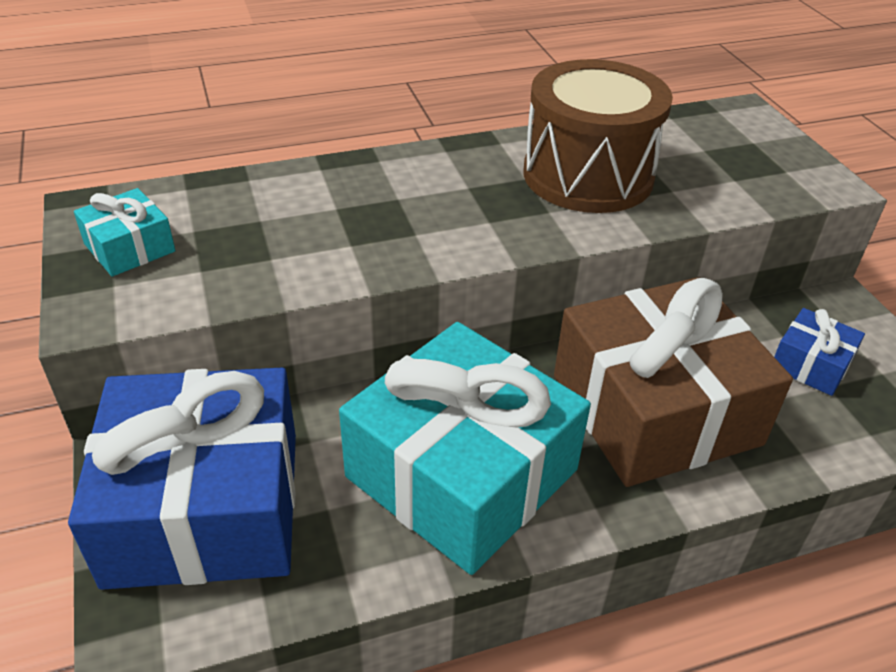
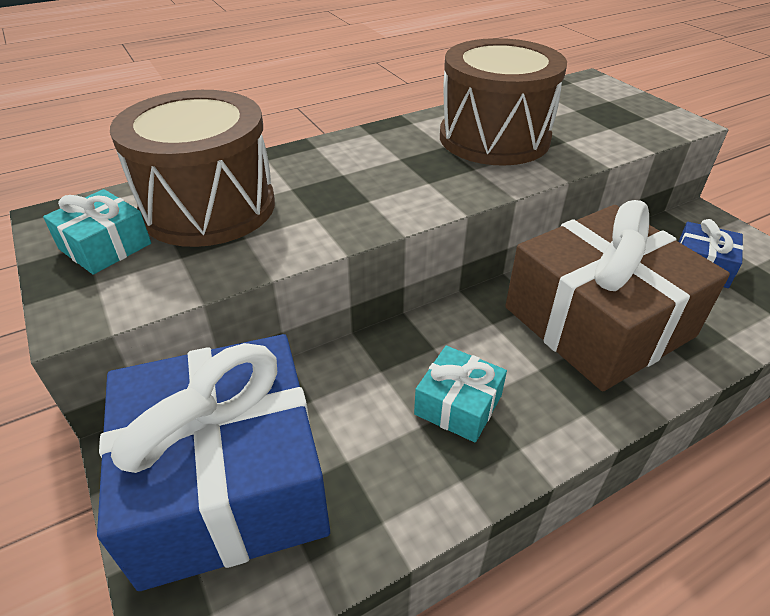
camera: 10 degrees left, 0 degrees up
turquoise gift [339,322,591,575] -> turquoise gift [414,345,507,443], size x0.43
none -> brown drum [110,90,275,247]

